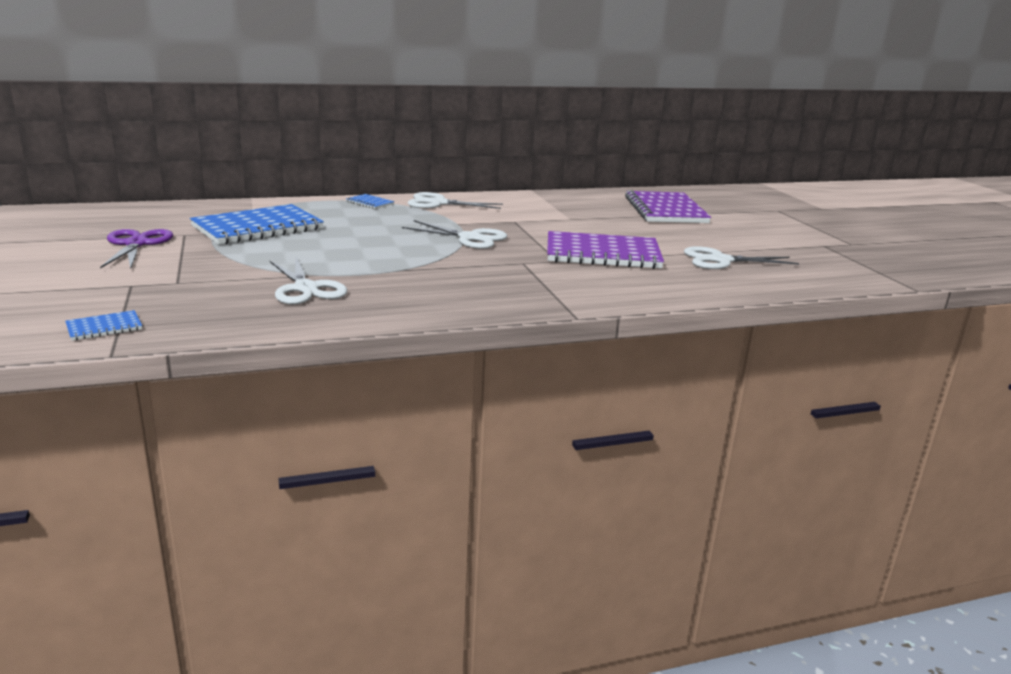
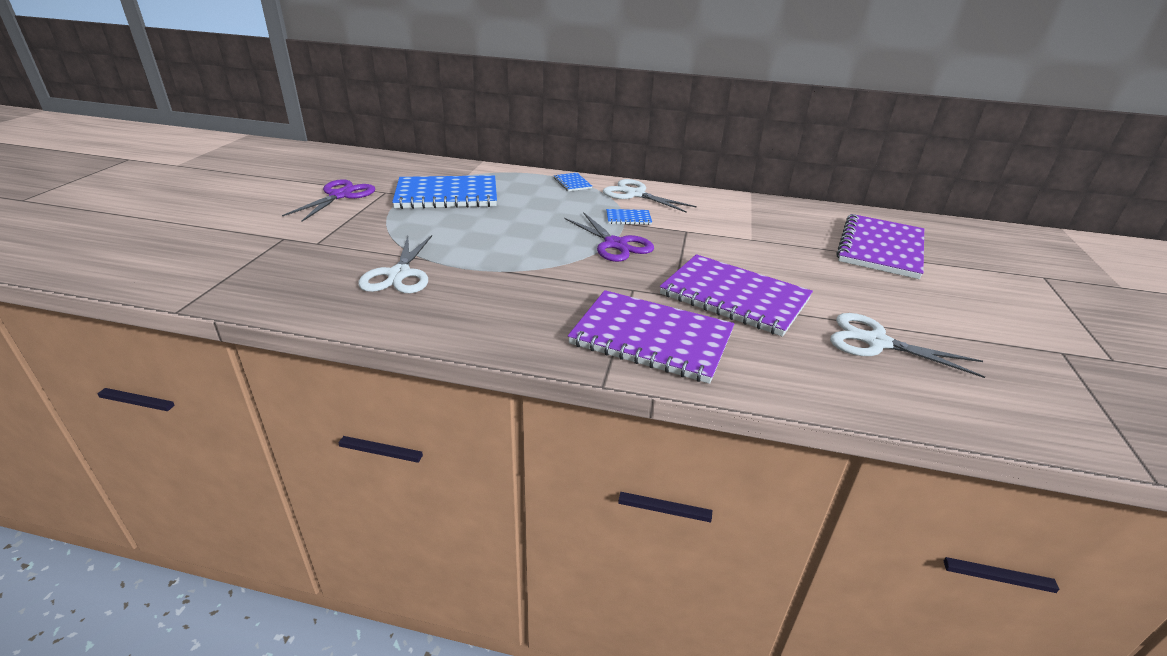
camera: 30 degrees right, 10 degrees up
blue notebook [65,310,142,341] -> blue notebook moved to [606,209,652,225]
white scissors [402,220,507,249] -> purple scissors [565,212,654,262]
none -> purple notebook [568,290,735,384]

